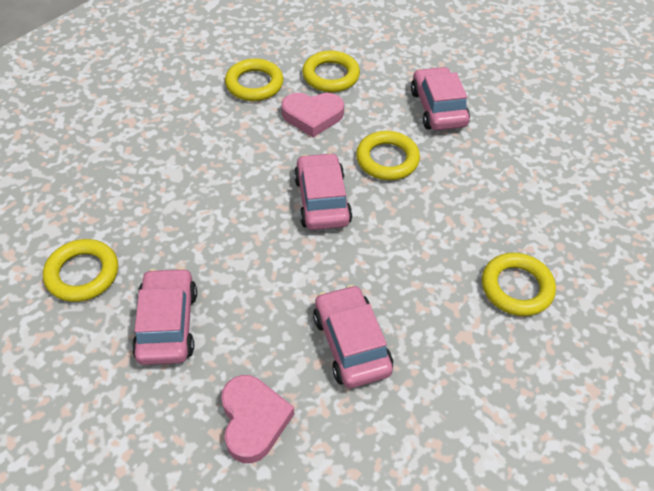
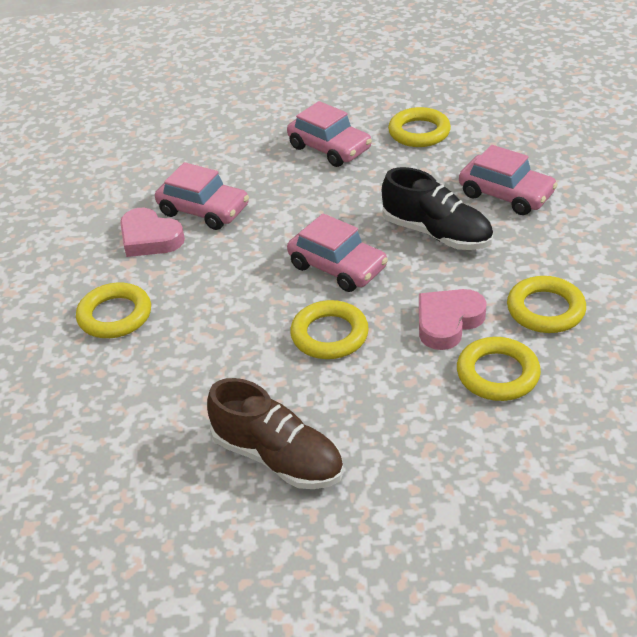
camera: 140 degrees right, 10 degrees down
pink heart [221,375,294,463] -> pink heart moved to [120,208,185,257]
pink car [411,67,470,130] -> pink car moved to [459,145,558,215]
none -> brown shoe [207,378,344,489]
none -> black shoe [382,167,493,250]

